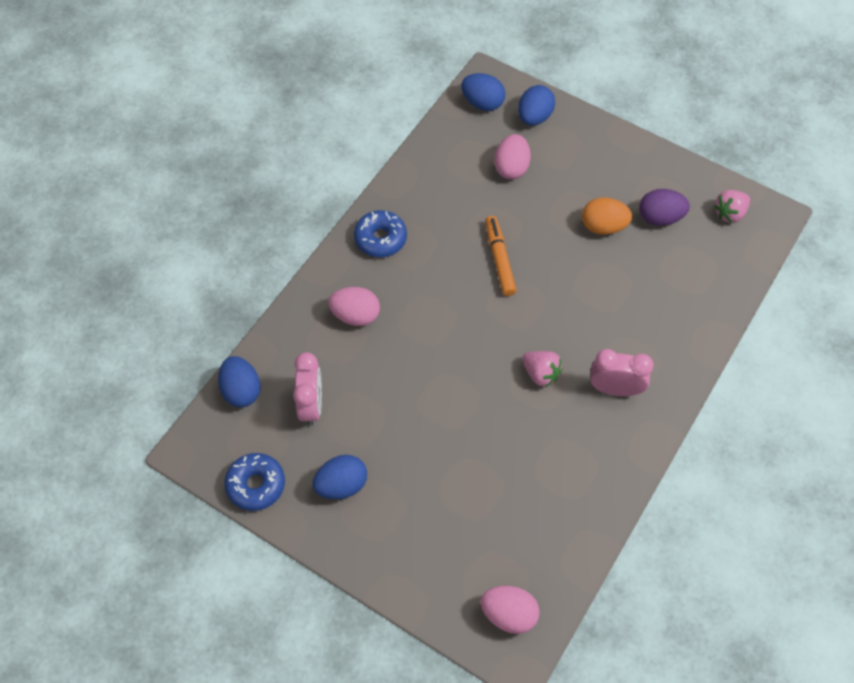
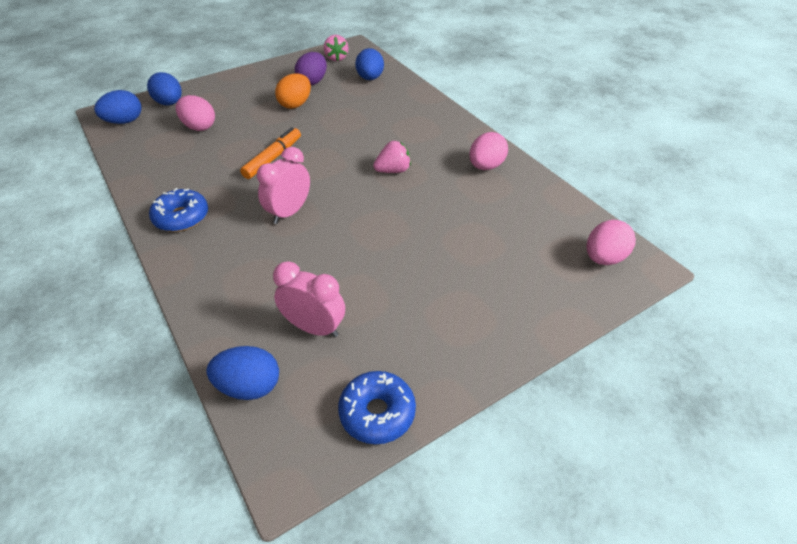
camera: 65 degrees left, 15 degrees down
blue egg [312,455,367,499] -> blue egg moved to [355,48,384,80]
pink egg [328,287,380,326] -> pink egg moved to [469,132,508,170]
orange marker [485,216,517,296] -> orange marker turned 105 degrees clockwise [240,127,301,179]
pink clock [590,349,654,396] -> pink clock moved to [257,147,310,224]

